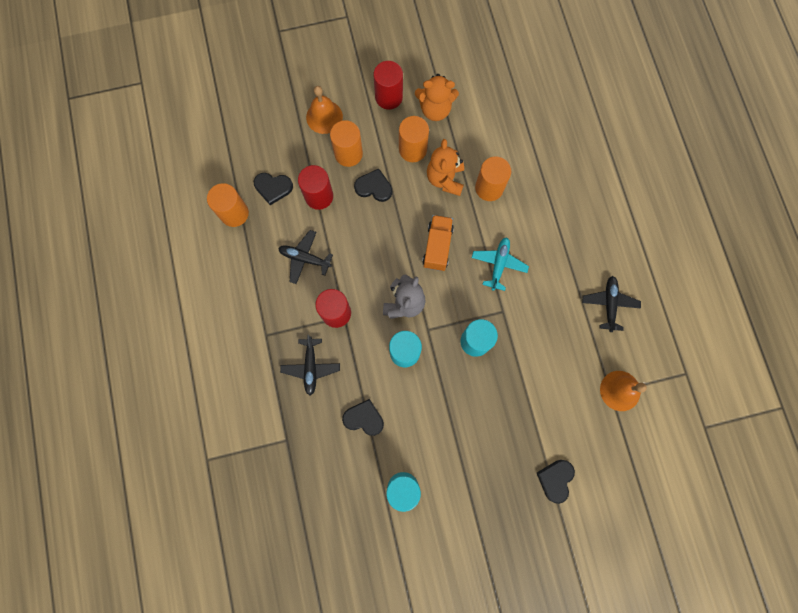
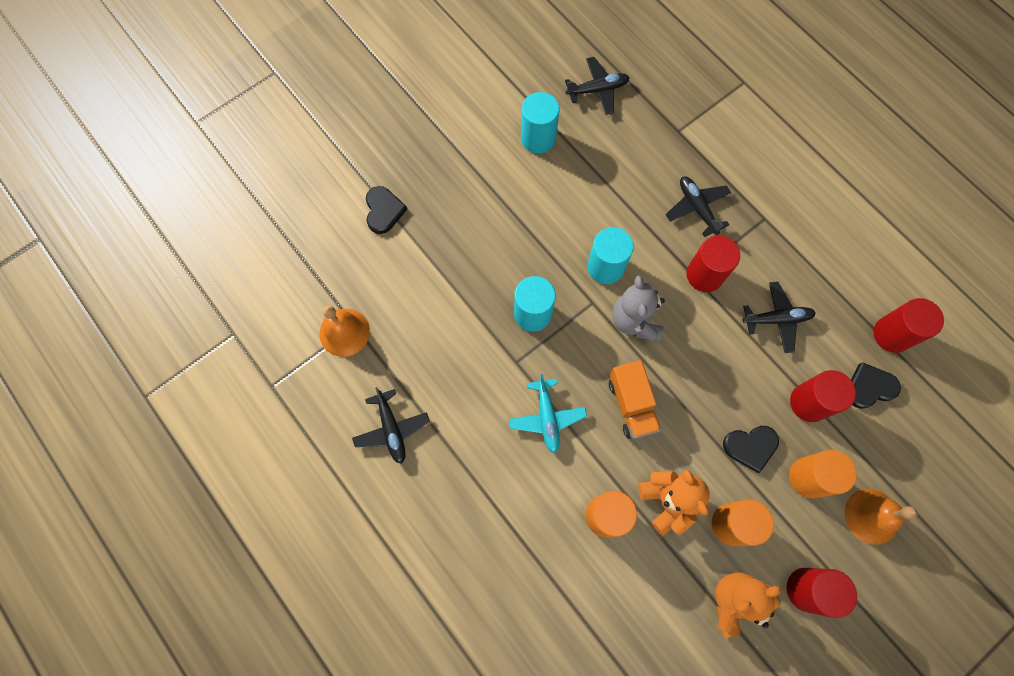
camera: 155 degrees right, 5 degrees down
orange cylinder [207,183,249,227] -> red cylinder [874,298,944,353]
black heart [342,399,384,436] -> none
none -> black plane [565,57,630,115]

